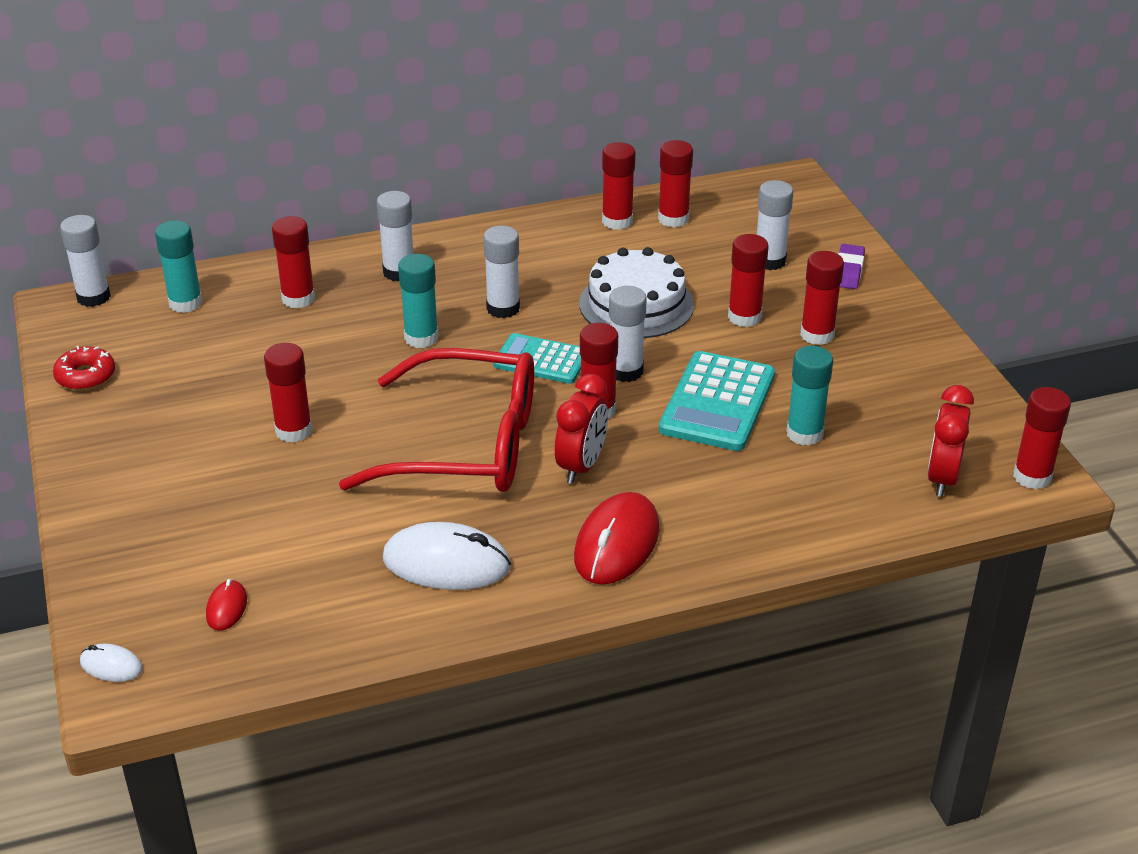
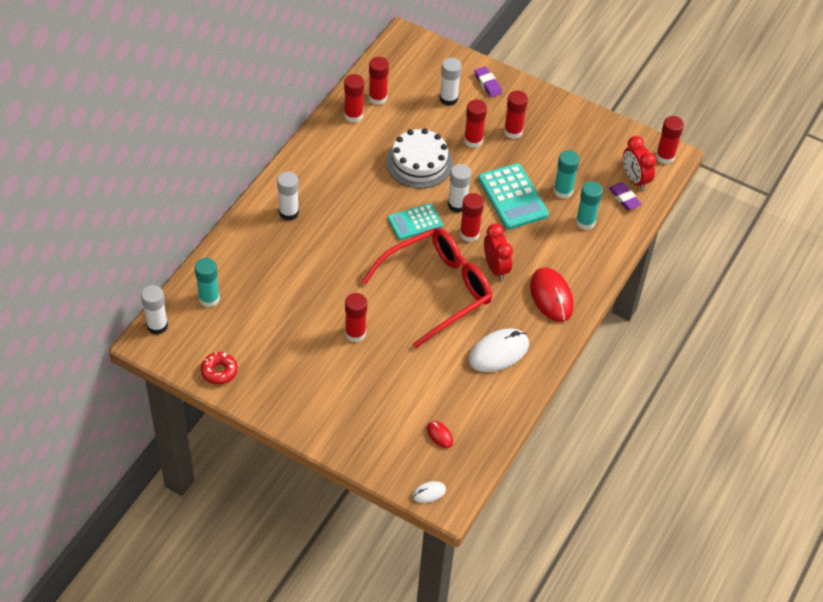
camera: 45 degrees left, 15 degrees up
red glue stick [272,216,315,308] -> none
turquoise glue stick [398,254,439,348] -> turquoise glue stick moved to [576,181,603,230]
white glue stick [483,226,520,318] -> none
none -> purple eraser [609,182,642,210]

